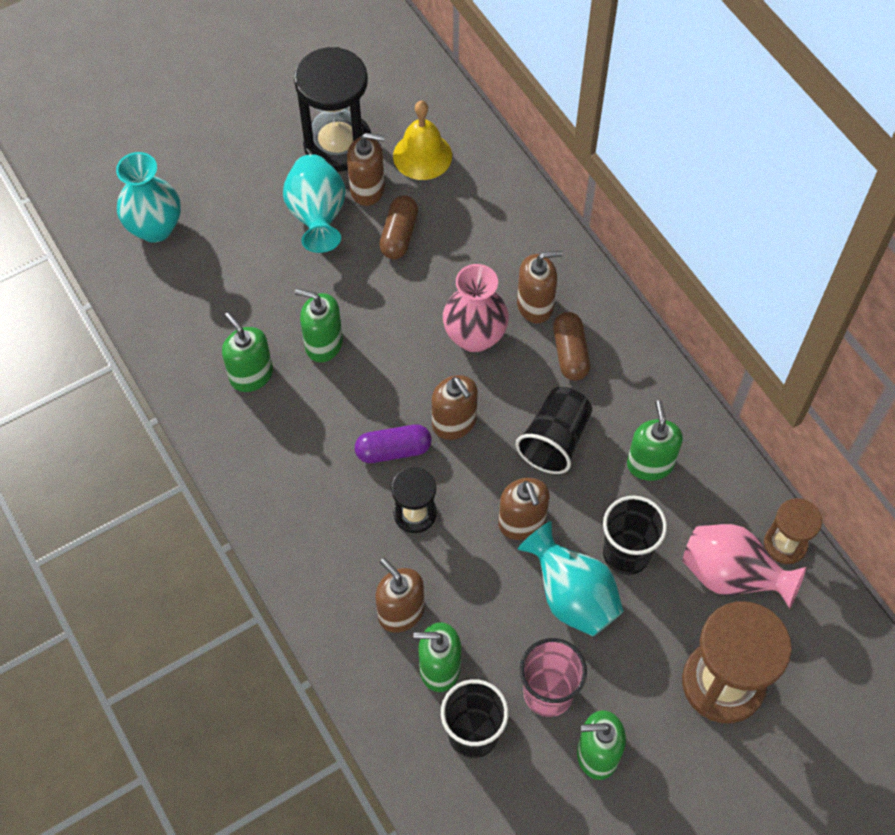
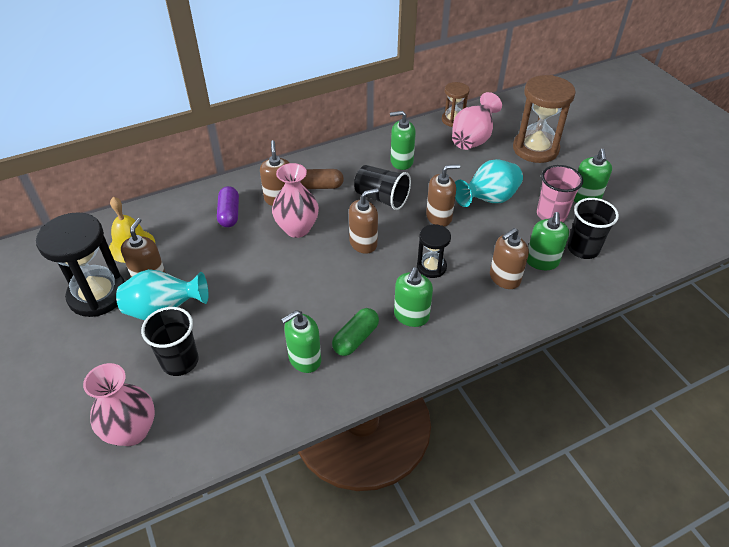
camera: 85 degrees left, 15 degrees down
turquoise vase [116,152,181,243] -> pink vase [83,363,155,446]
green soap dispenser [295,289,343,362] -> green soap dispenser moved to [394,267,433,327]
purple capsule [355,425,432,463] -> purple capsule moved to [217,186,239,227]
brown capsule [379,195,418,259] -> none
black cup [603,496,667,575] -> black cup moved to [141,307,199,376]
none -> green capsule [332,308,379,356]

